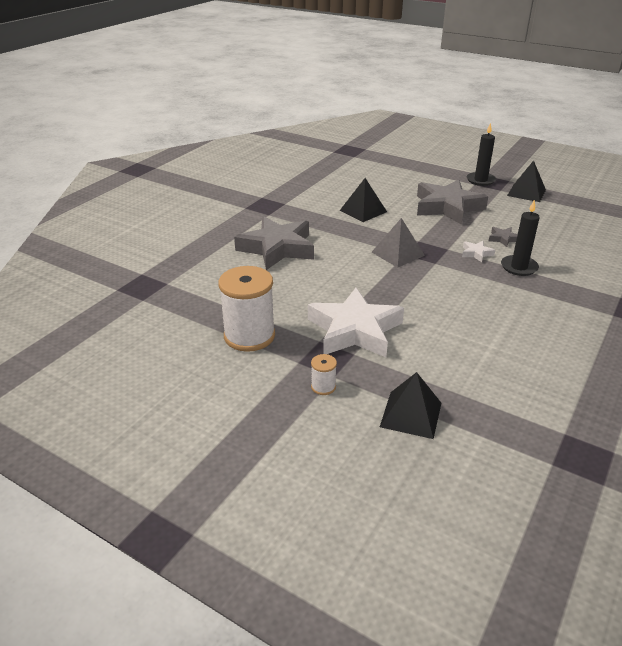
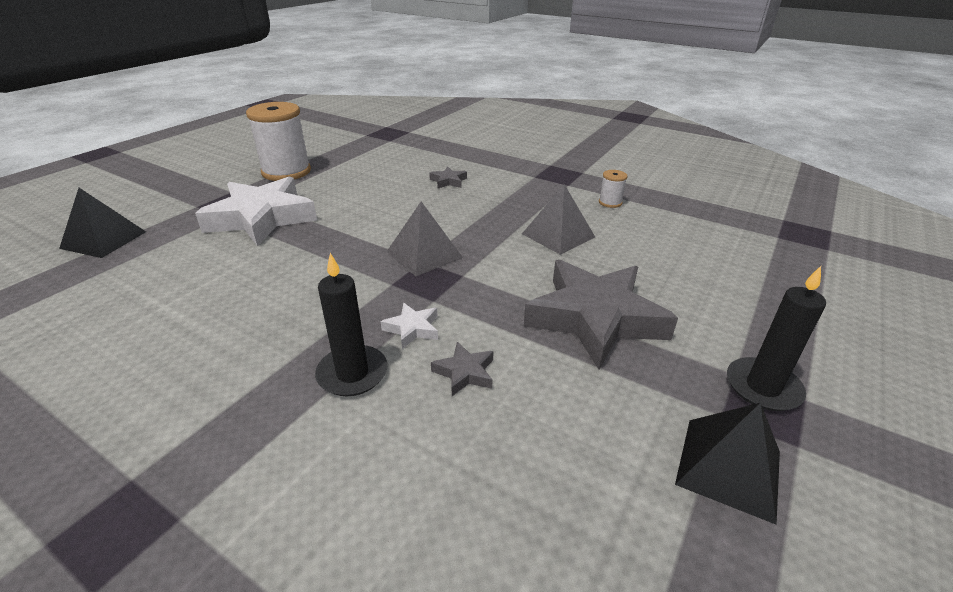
camera: 90 degrees right, 0 degrees up
grey star [234,216,314,270] -> grey star [429,167,467,188], size x0.41
white spool [311,354,337,395] -> white spool moved to [599,170,628,208]
black pyramid [340,178,387,222] -> grey pyramid [522,184,595,255]

